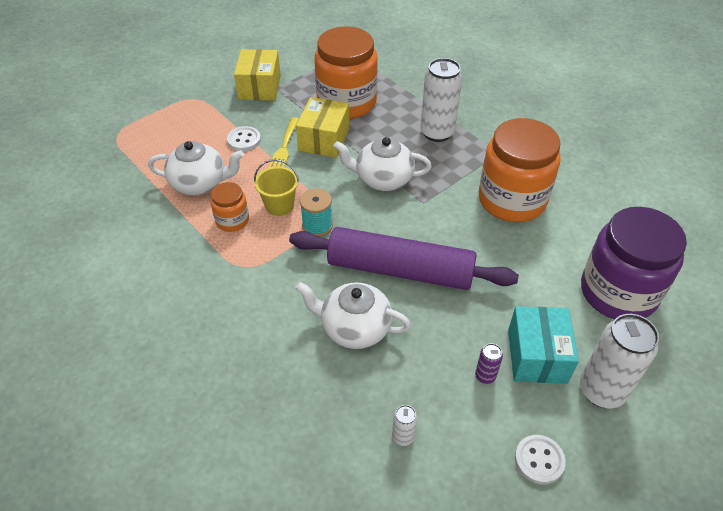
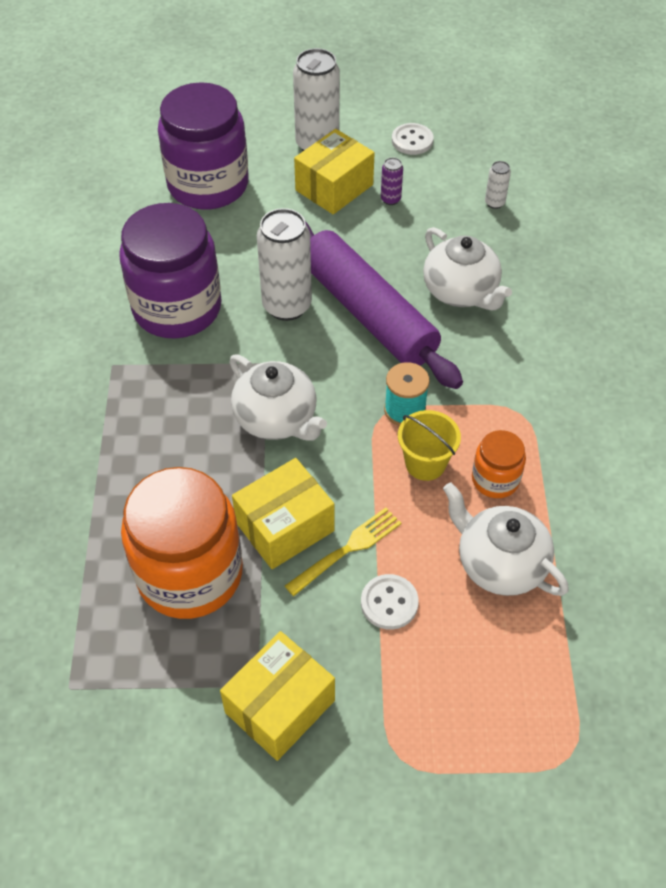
camera: 140 degrees left, 5 degrees up
white can [421,58,462,142] -> white can moved to [257,208,312,321]
orange jar [479,118,561,222] -> purple jar [119,203,222,338]
turquoise box [508,306,579,384] -> yellow box [294,129,375,215]

